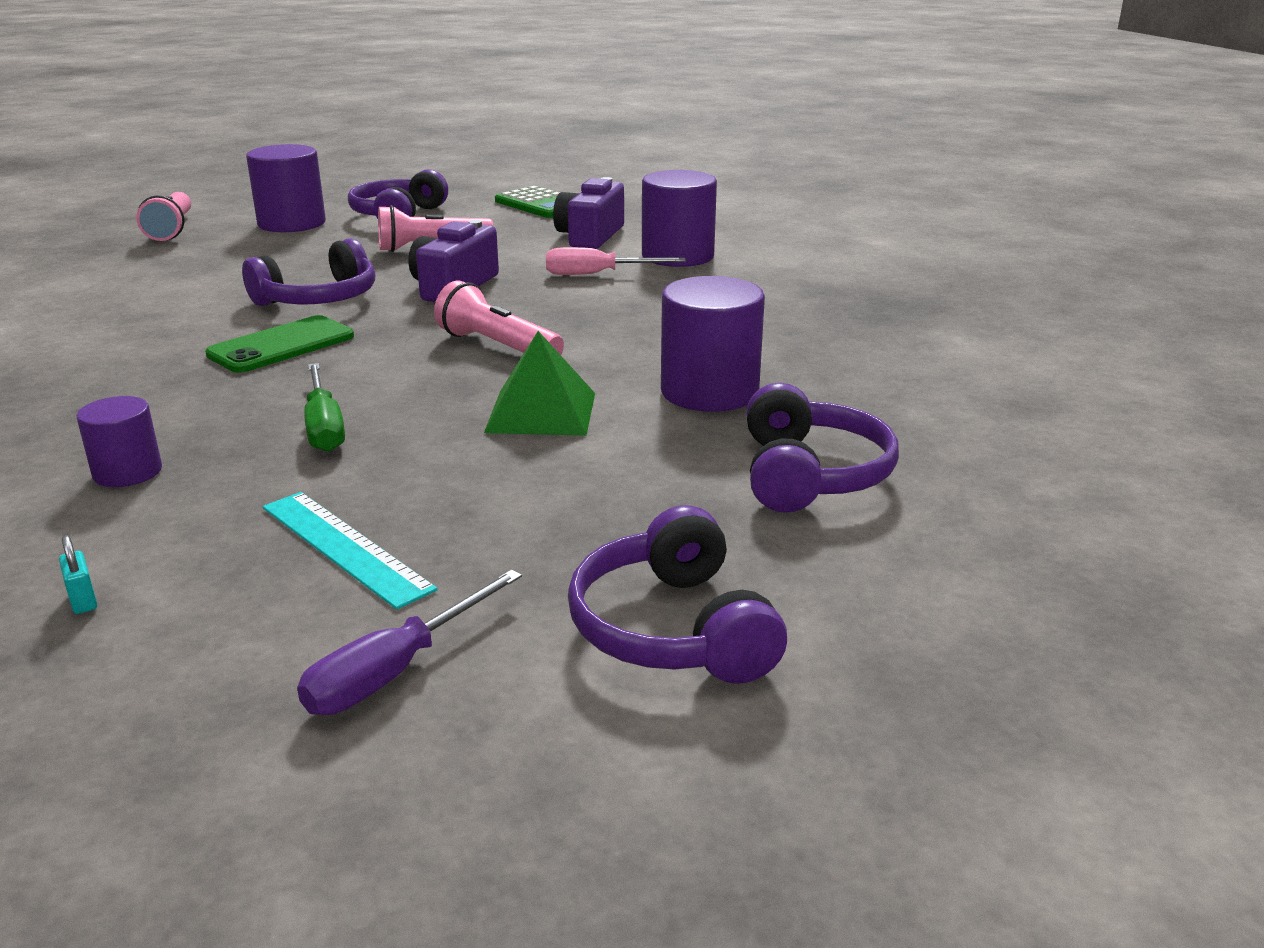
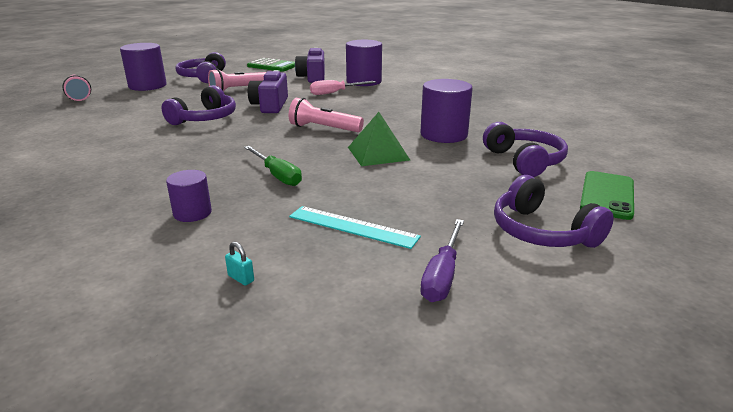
camera: 20 degrees left, 0 degrees up
green phone [205,315,354,373] -> green phone moved to [580,171,634,220]

